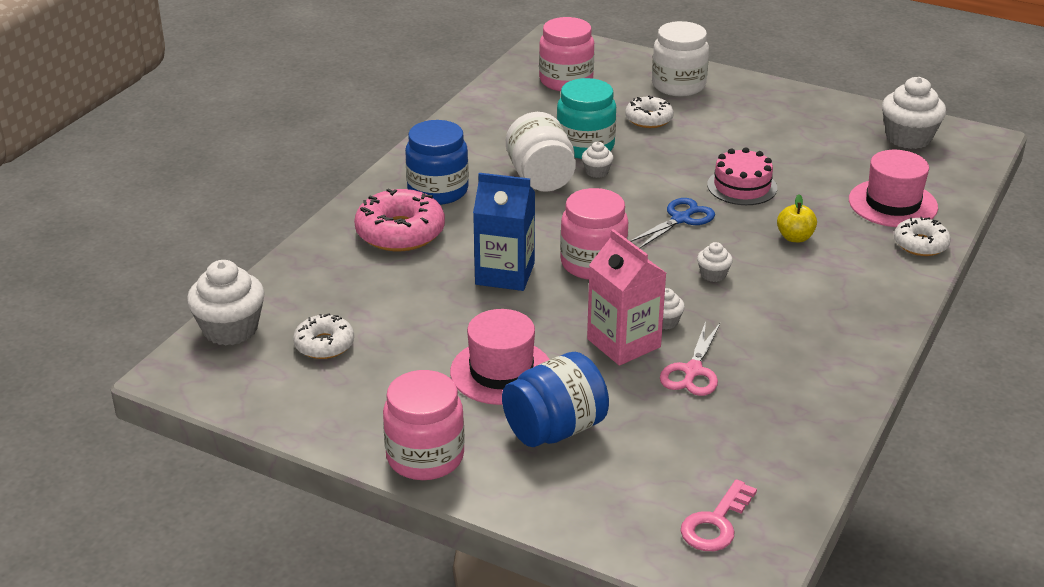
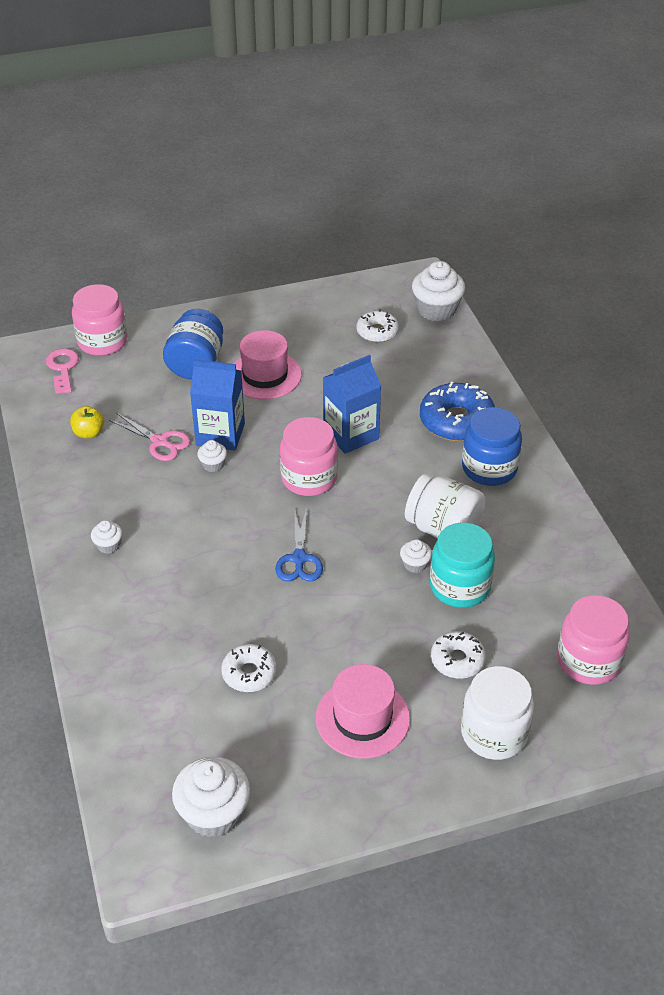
camera: 135 degrees right, 10 degrees up
pink donut [354,189,445,251] -> blue donut [420,381,495,441]
pink jar [383,370,465,480] -> pink jar moved to [72,284,127,356]
pink carton [587,229,666,366] -> blue carton [190,359,245,451]
pink scissors [660,321,720,396] -> pink scissors turned 150 degrees clockwise [109,413,191,461]
white cupcake [697,242,733,282] -> white cupcake moved to [91,520,123,554]
pink cake [707,147,777,205] -> none
yellow apple [777,194,817,242] -> yellow apple moved to [70,406,104,438]
pink hat [849,150,938,227] -> pink hat moved to [316,664,410,758]
white donut [894,217,951,256] -> white donut moved to [221,644,277,692]

